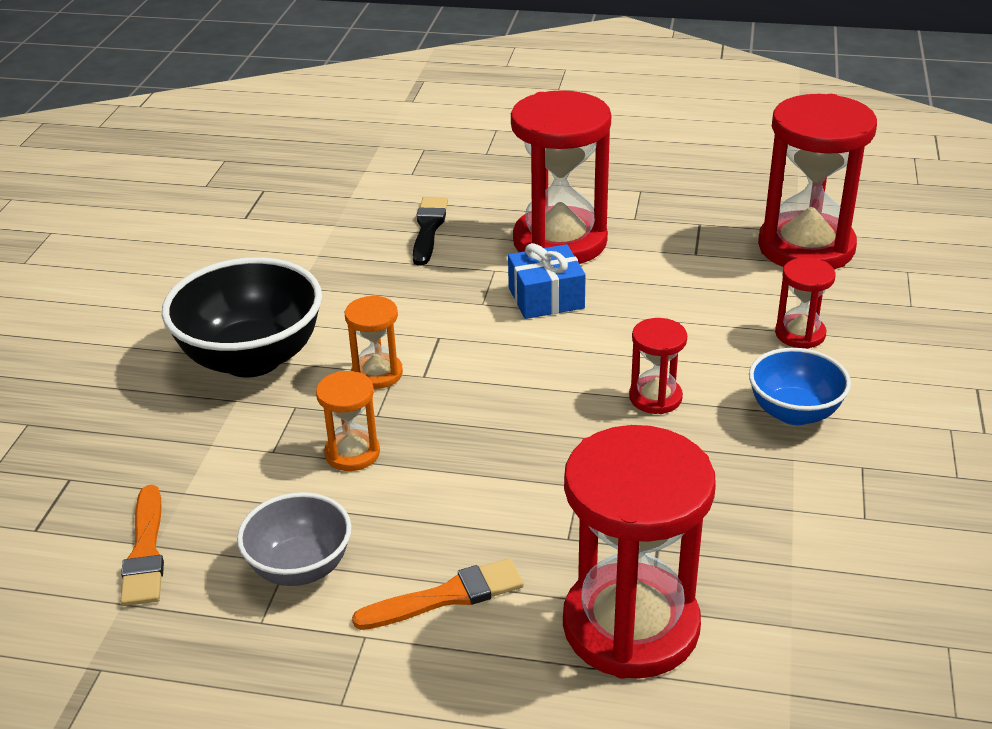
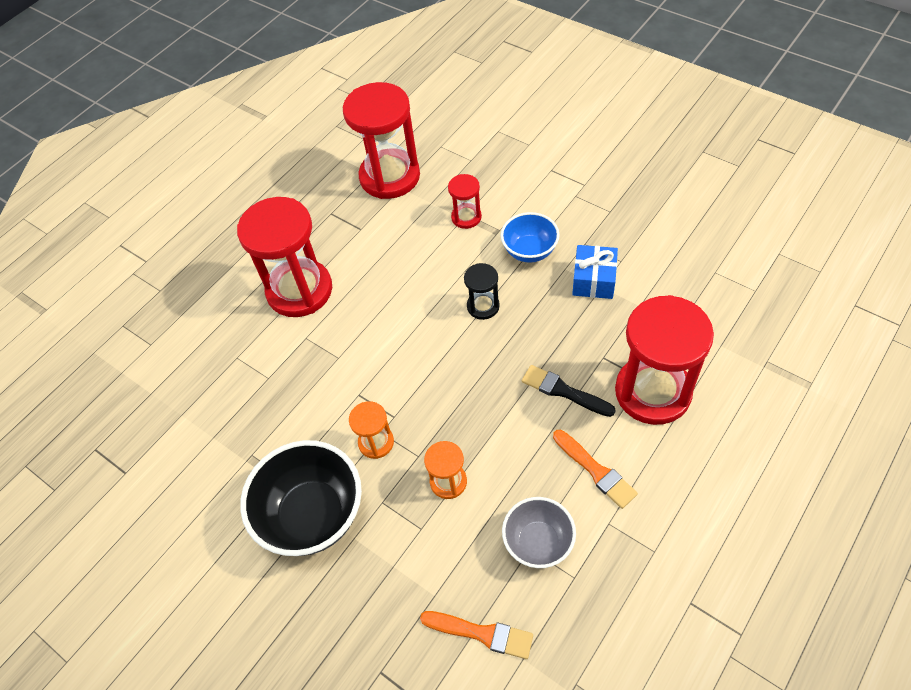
camera: 60 degrees left, 20 degrees up
orange brush [352,558,524,630] -> orange brush turned 135 degrees clockwise [553,430,638,509]
black brush [413,197,448,266] -> black brush moved to [522,365,616,417]
blue gift [508,243,586,319] -> blue gift moved to [572,245,618,299]
red hourglass [629,318,687,414] -> black hourglass [464,263,500,320]

